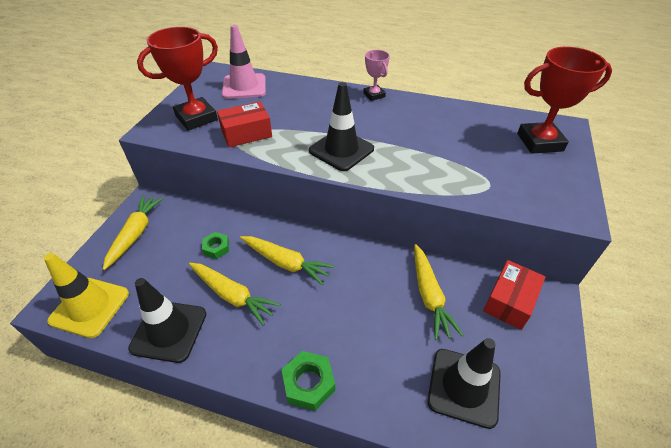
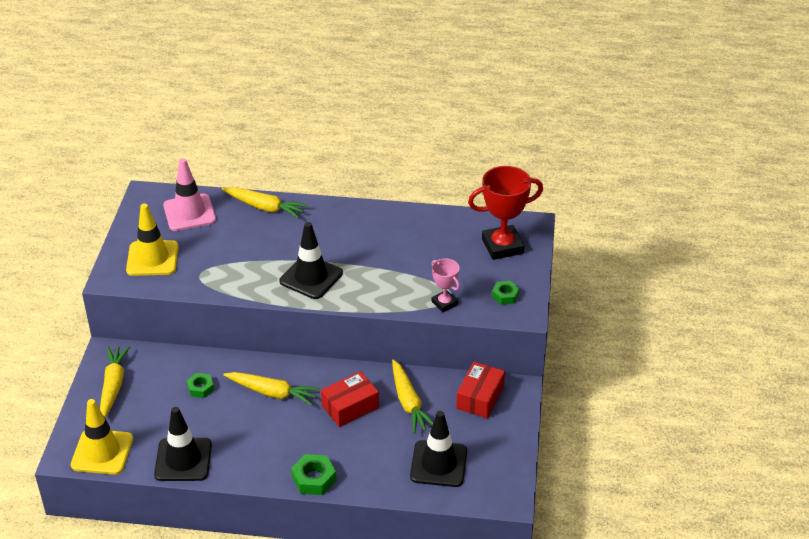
camera: 10 degrees left, 5 degrees down
red trophy [137,27,218,131] -> yellow traffic cone [126,203,179,276]
yellow carrot [189,263,281,326] -> yellow carrot moved to [222,187,308,219]
red box [217,101,272,147] -> red box moved to [321,371,379,427]
pink trophy [363,50,390,101] -> pink trophy moved to [432,259,460,312]
none -> green nut [492,281,519,305]

